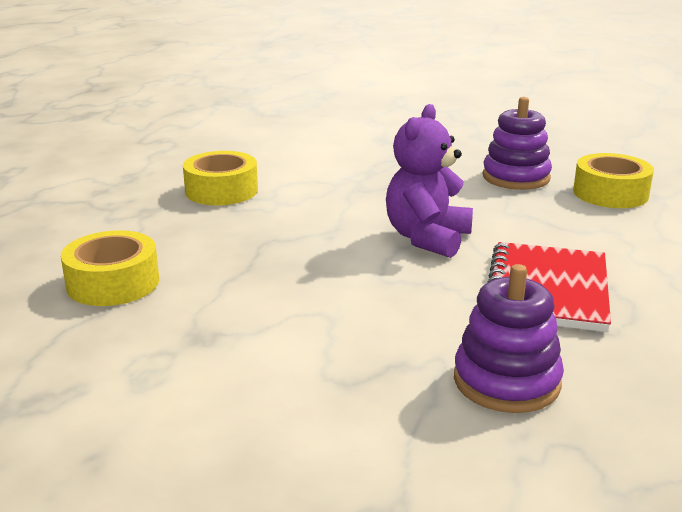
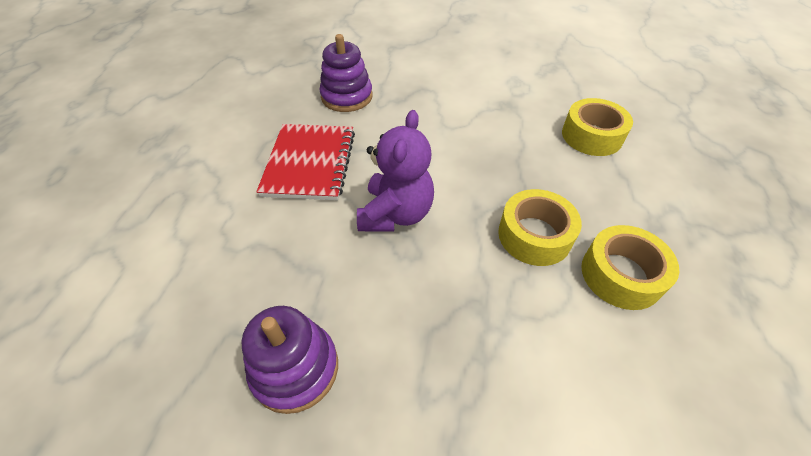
camera: 170 degrees right, 25 degrees up
yellow tape [573,153,654,208] -> yellow tape moved to [498,189,582,266]

